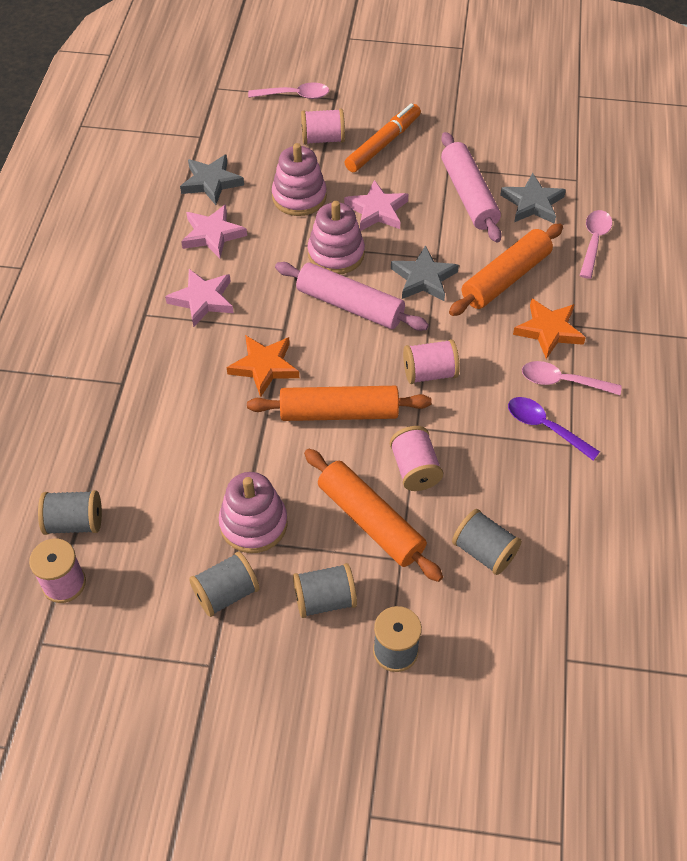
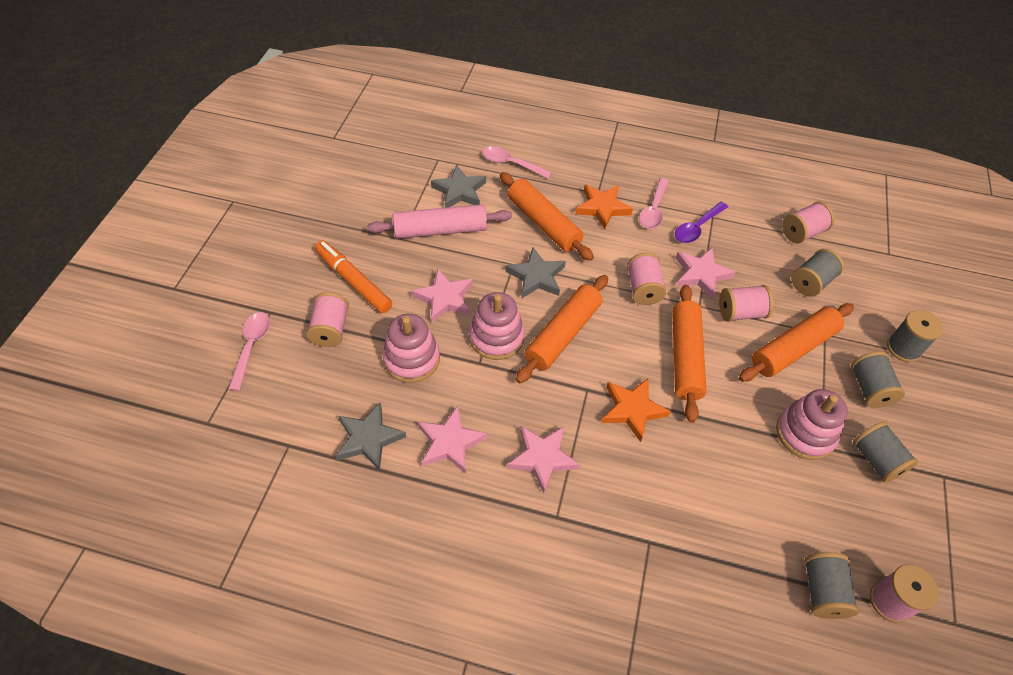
camera: 85 degrees left, 0 degrees up
pink rolling pin [275,262,429,331] -> orange rolling pin [516,275,608,383]
none -> pink star [676,248,736,299]
none -> pink spool [782,202,834,243]

